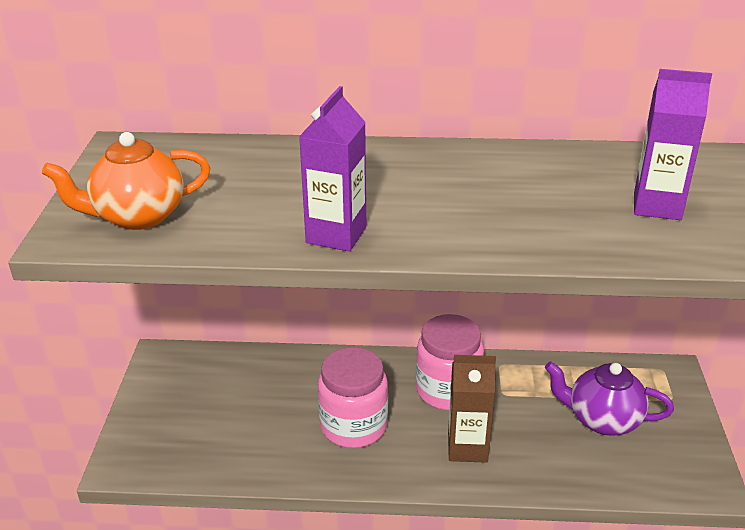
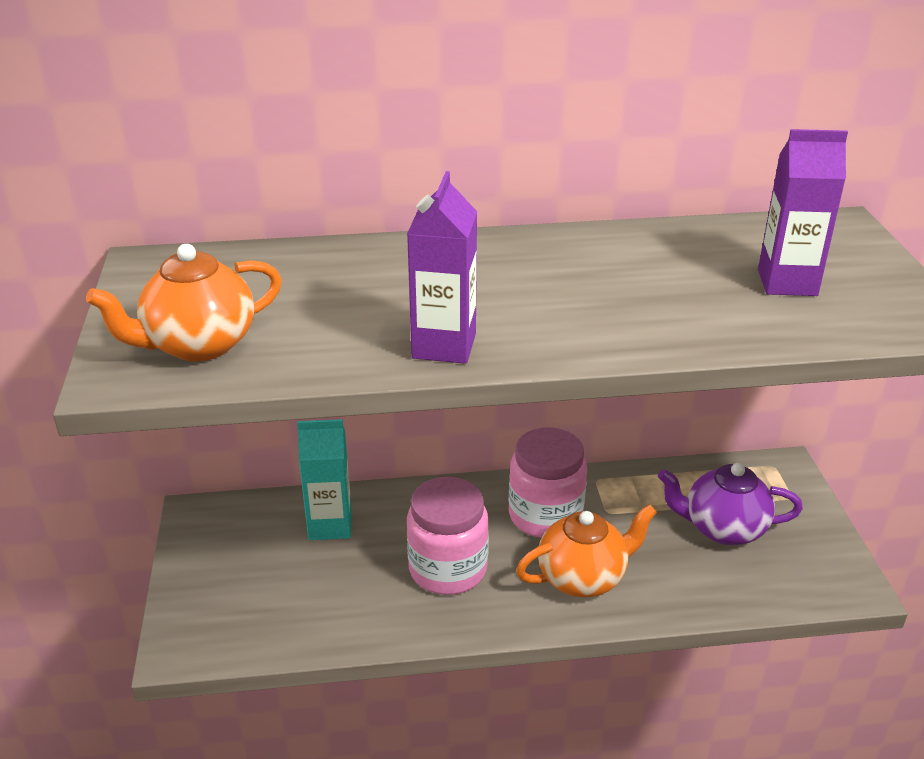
camera: 10 degrees left, 0 degrees up
brown carton [448,355,496,463] -> orange teapot [516,504,657,597]
none -> turquoise carton [297,419,352,540]

